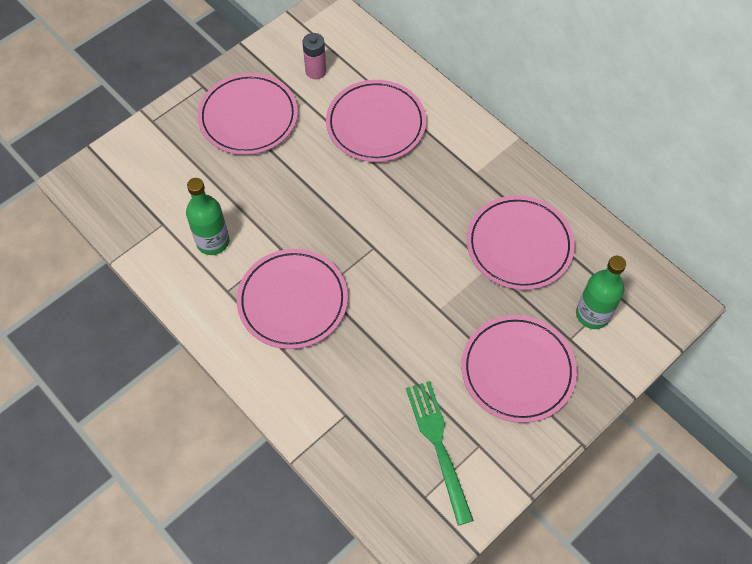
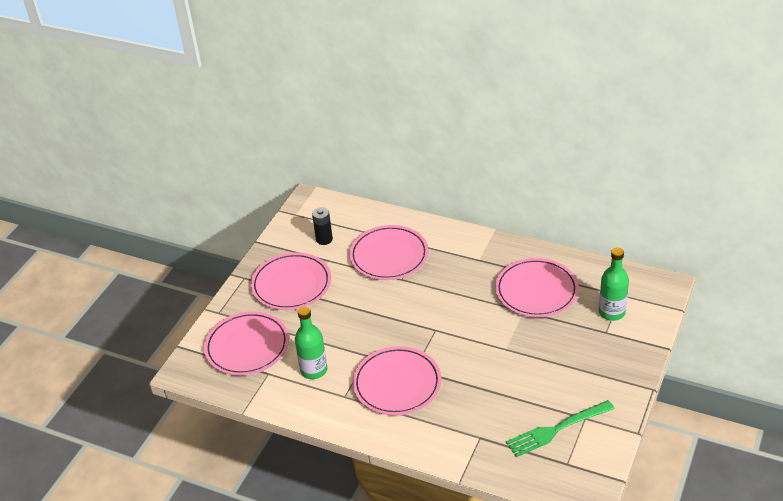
camera: 20 degrees left, 20 degrees down
pink battery [302,33,326,79] -> black battery [312,207,333,245]
green fork [406,381,474,525] -> green fork turned 75 degrees counterclockwise [506,400,615,457]
pink plate [461,315,577,423] -> pink plate moved to [204,311,289,376]

